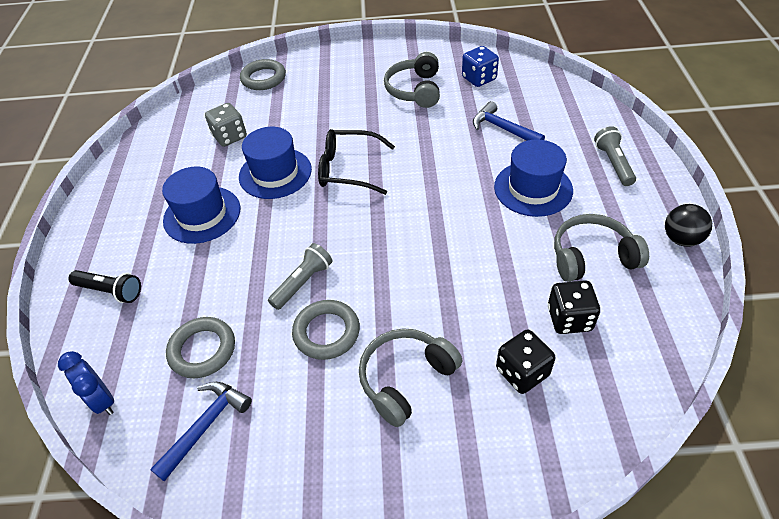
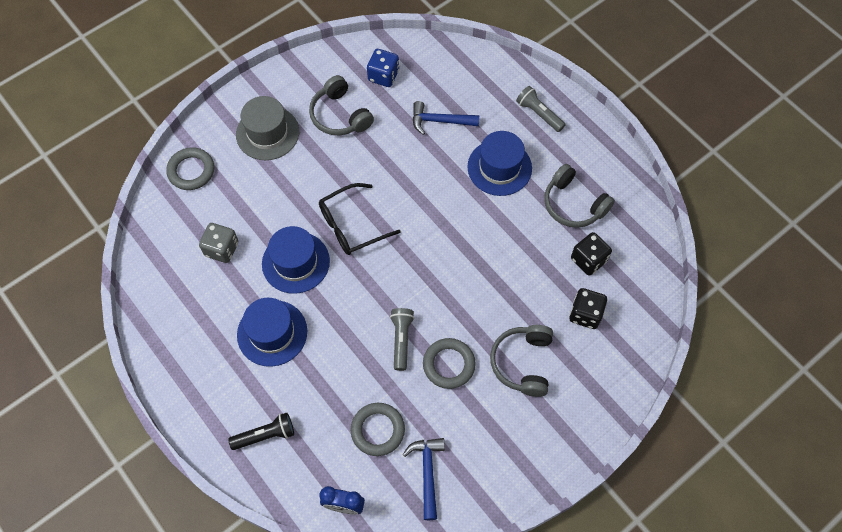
camera: 40 degrees left, 15 degrees up
grey headphones [554,214,649,282] -> grey headphones turned 90 degrees counterclockwise [544,164,615,228]
black ball [665,204,712,247] -> none
none -> grey hat [236,96,299,160]

